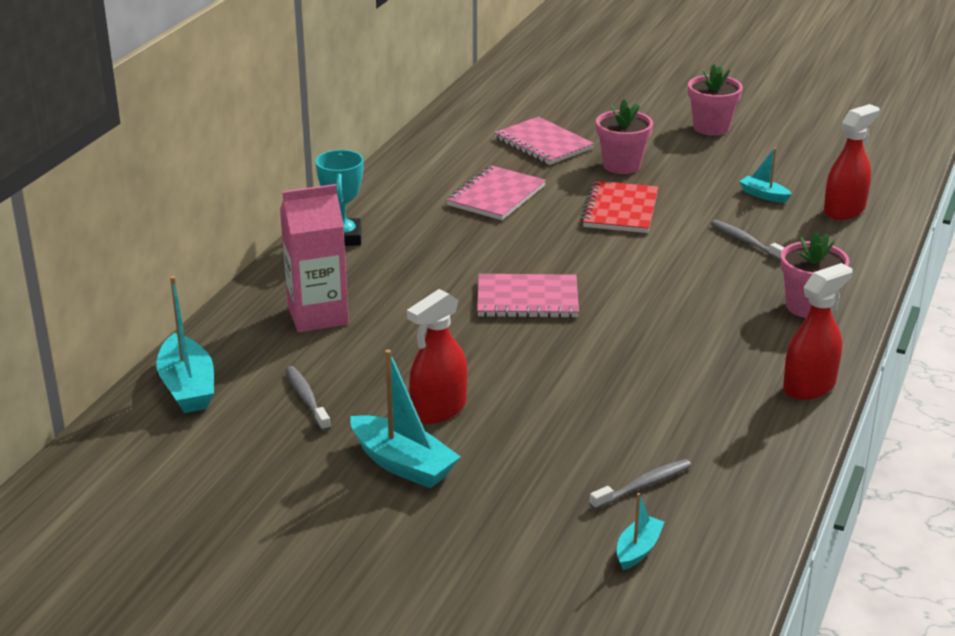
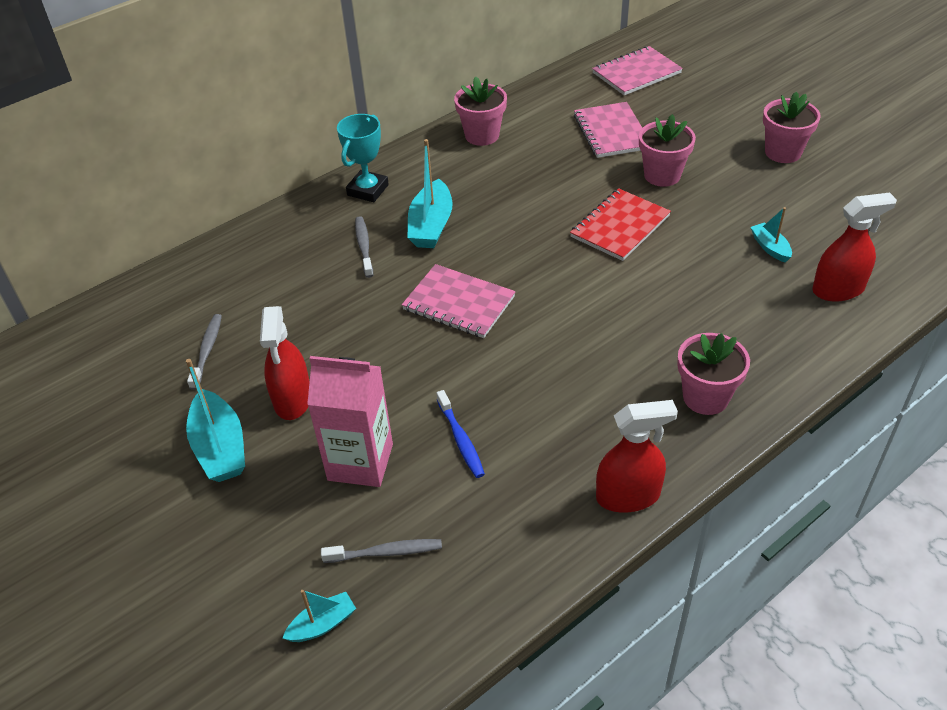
camera: 30 degrees right, 15 degrees up
turquoise boat [156,276,214,413] -> turquoise boat moved to [408,139,453,248]
pink carton [280,184,349,332] -> pink carton moved to [307,356,393,487]
red spray bottle [407,289,467,424] -> red spray bottle turned 75 degrees counterclockwise [260,306,310,420]
pink notebook [447,166,546,220] -> pink notebook moved to [592,46,683,95]
grey toothbrush [711,220,785,261] -> grey toothbrush moved to [355,216,373,278]
none -> blue toothbrush [436,390,485,478]
none -> pink flower pot [454,76,507,146]

